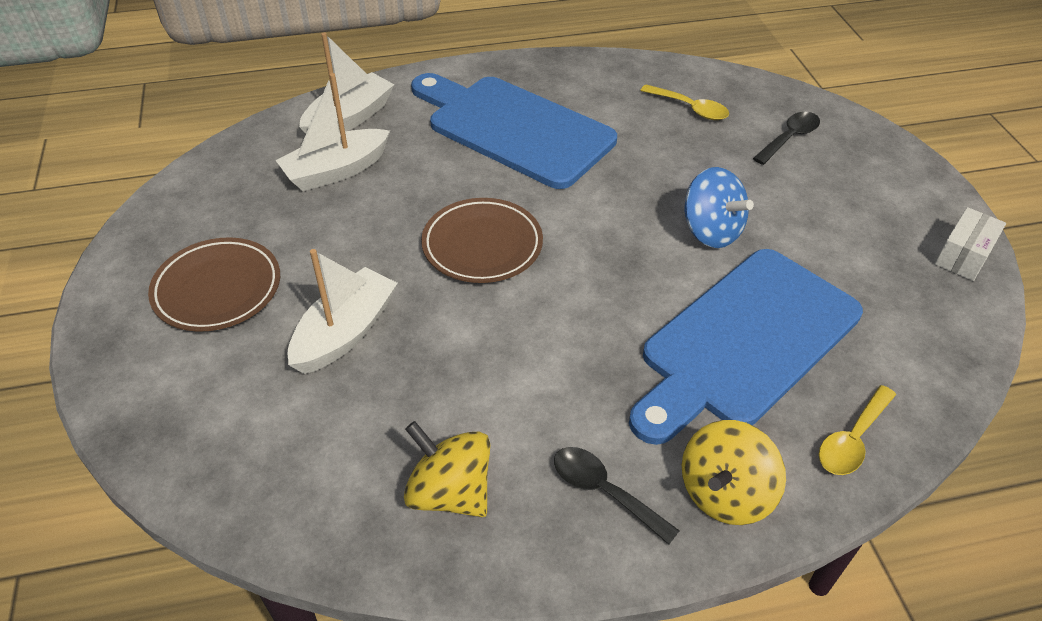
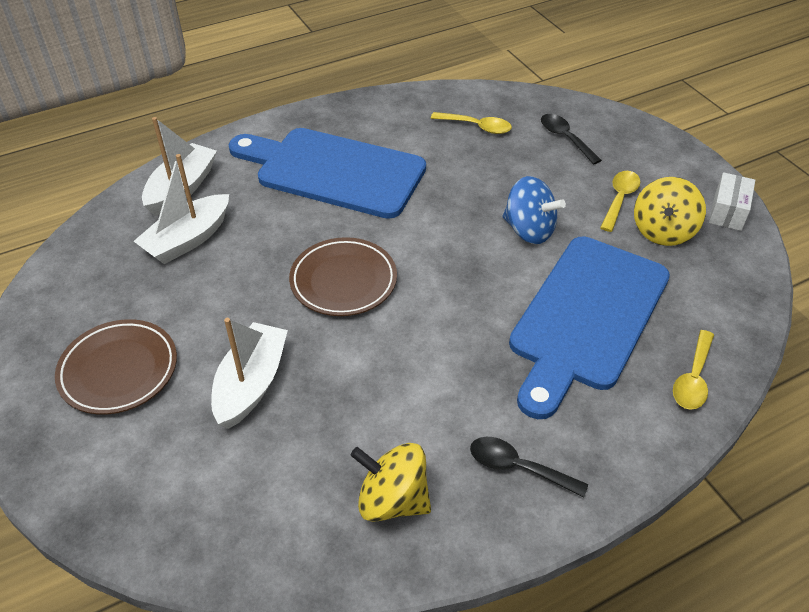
camera: 15 degrees left, 0 degrees up
yellow spinning top [682,420,786,525] -> yellow spinning top moved to [634,177,706,246]
black spoon [753,112,820,165] -> black spoon turned 60 degrees counterclockwise [541,114,602,165]
none -> yellow spoon [600,171,640,232]

